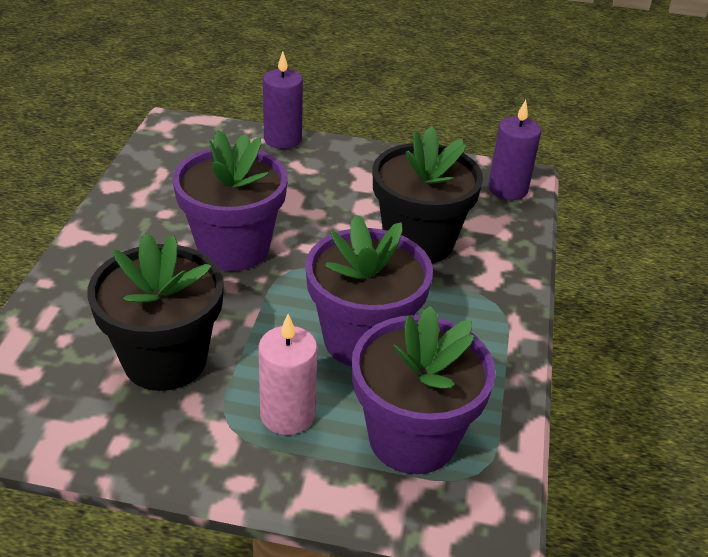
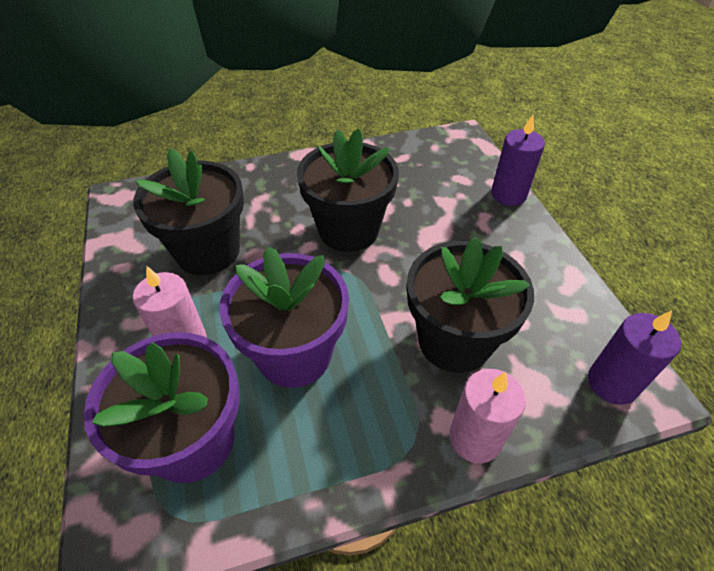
camera: 65 degrees right, 10 degrees up
purple flower pot [173,130,288,271] -> black flower pot [297,128,399,252]
none -> pink candle [449,369,526,464]

